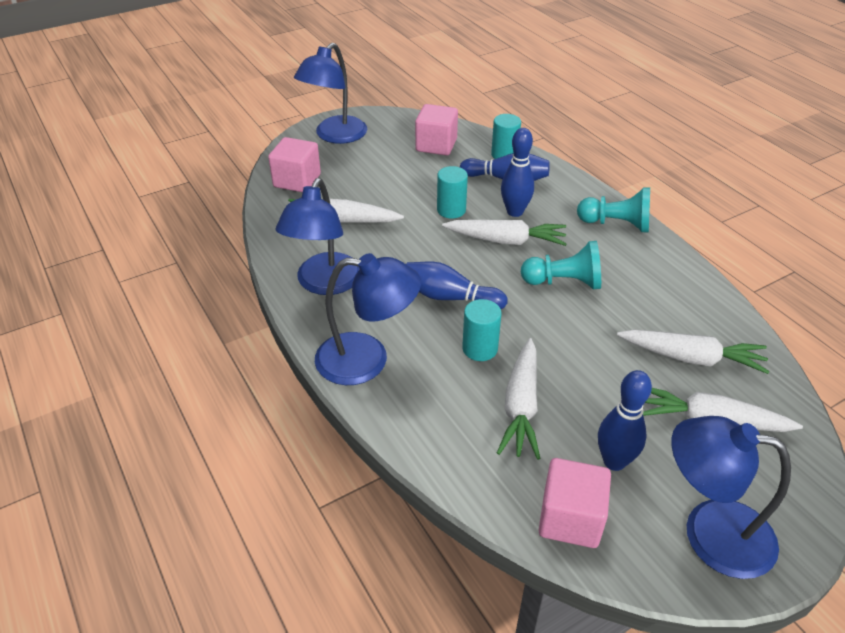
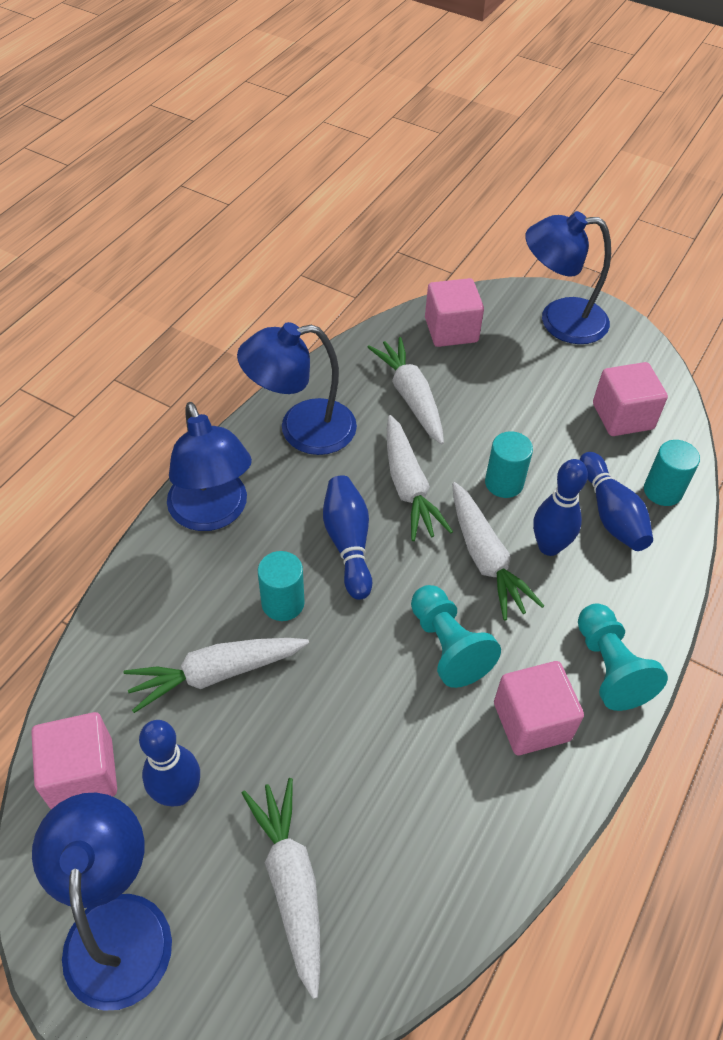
camera: 60 degrees right, 10 degrees up
white carrot [617,329,770,374] -> white carrot moved to [387,415,453,541]
none -> pink cube [494,661,584,755]

